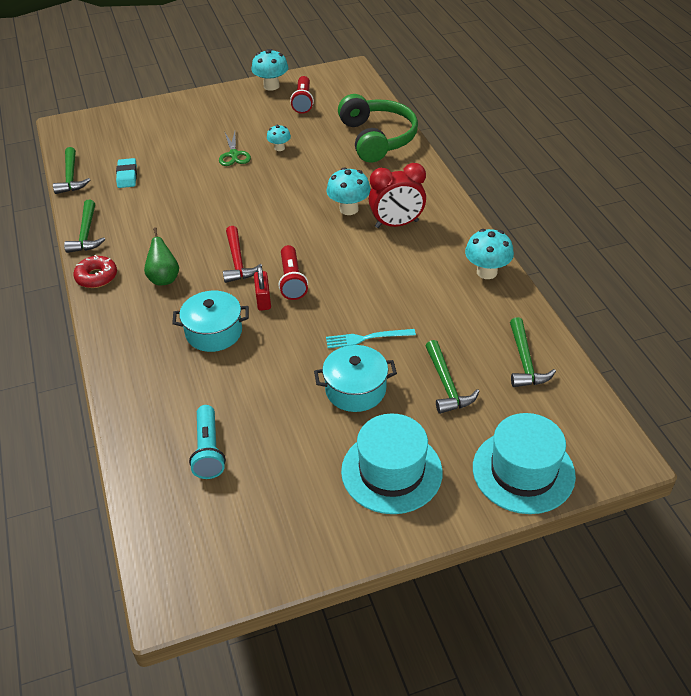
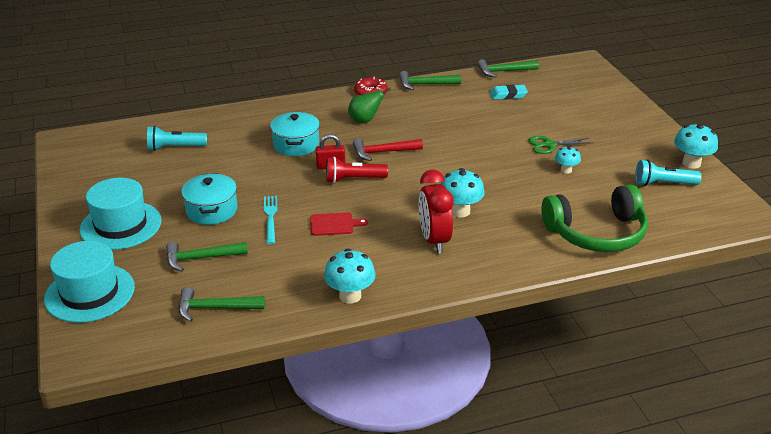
camera: 90 degrees right, 10 degrees down
red flashlight [290,76,314,114] -> turquoise flashlight [635,160,702,186]
none -> red cutting board [310,212,368,236]

